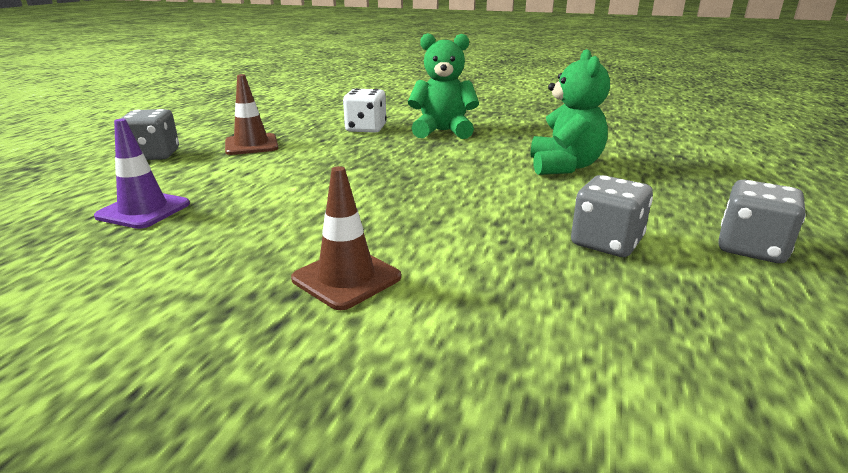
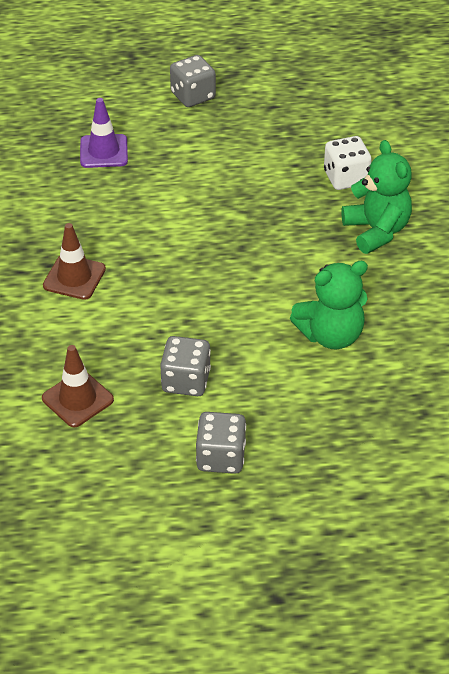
camera: 65 degrees right, 20 degrees up
brown traffic cone [225,74,278,155] -> brown traffic cone moved to [42,345,114,427]

